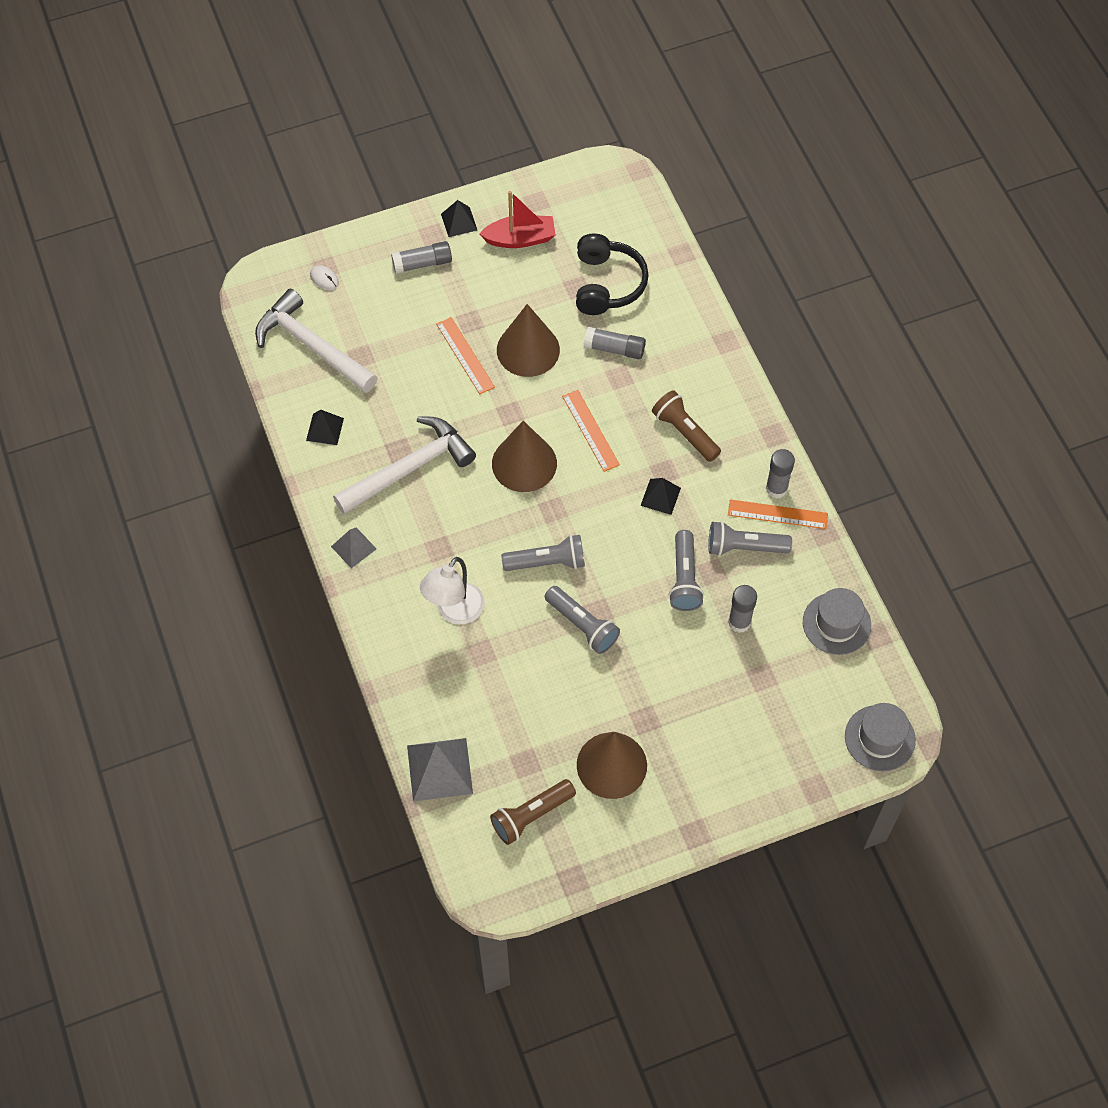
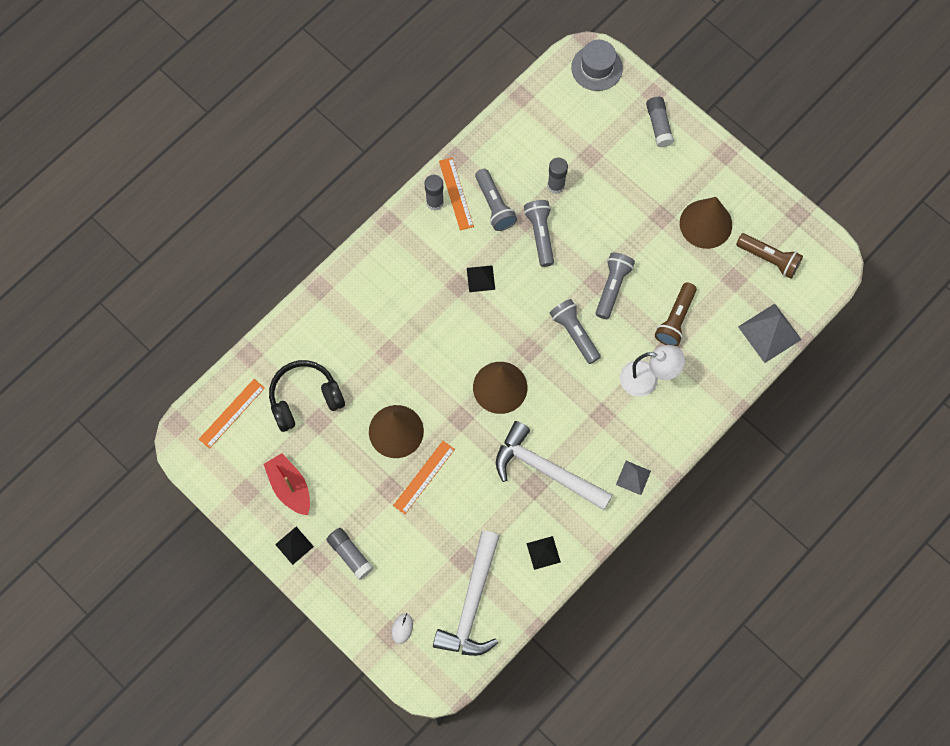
camera: 115 degrees left, 10 degrees up
orange ruler [562,390,620,472] -> orange ruler moved to [199,379,265,449]
grey glue stick [584,327,646,359] -> grey glue stick moved to [646,97,674,148]
brown flashlight [652,390,721,462] -> brown flashlight moved to [655,282,697,346]
grey flashlight [669,530,704,611] -> grey flashlight turned 75 degrees counterclockwise [524,200,554,267]
grey hat [803,588,871,655] -> none

